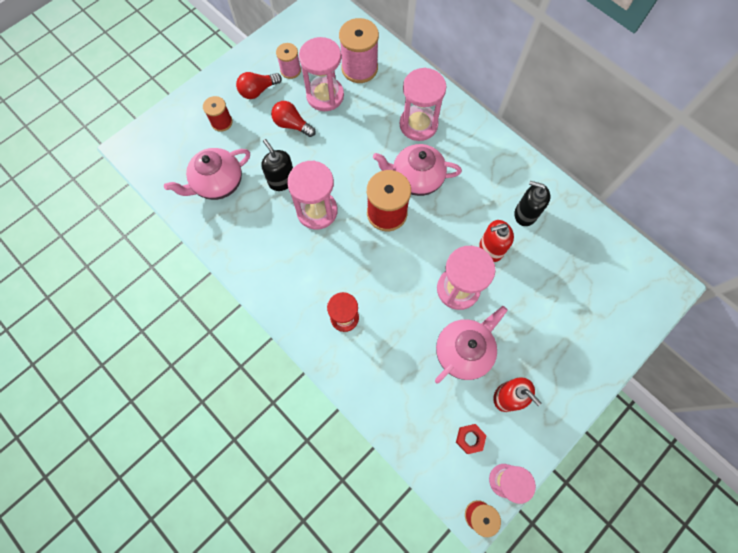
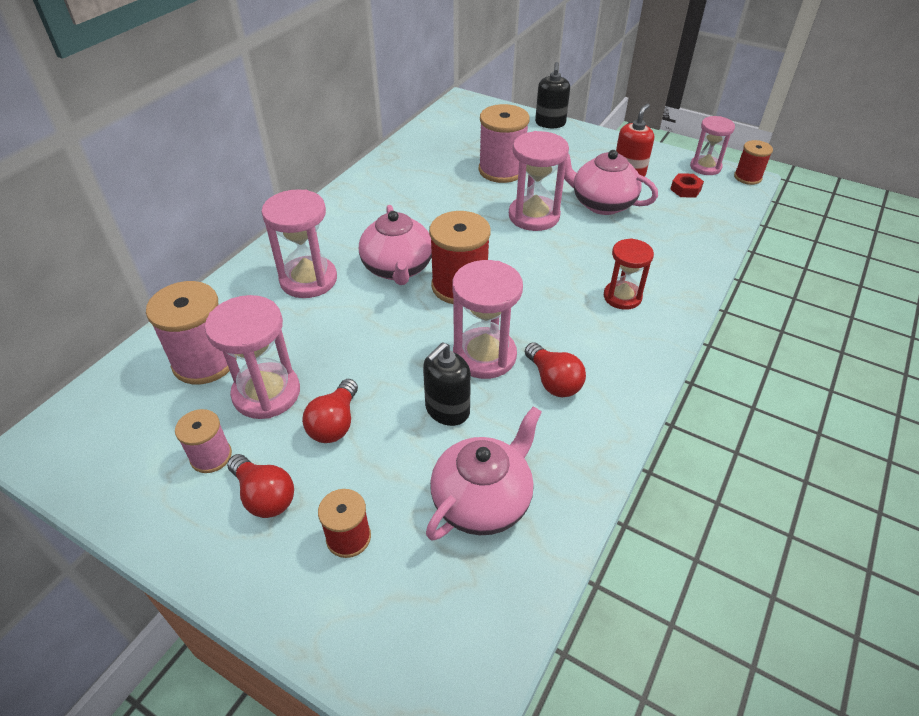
camera: 105 degrees left, 25 degrees down
pink teapot [164,148,250,200] -> pink teapot turned 90 degrees counterclockwise [426,406,542,540]
red soap dispenser [479,220,514,262] -> none
black soap dispenser [514,181,550,226] -> black soap dispenser moved to [535,62,570,128]
none -> pink spool [479,104,530,183]
none -> red light bulb [525,342,586,397]

